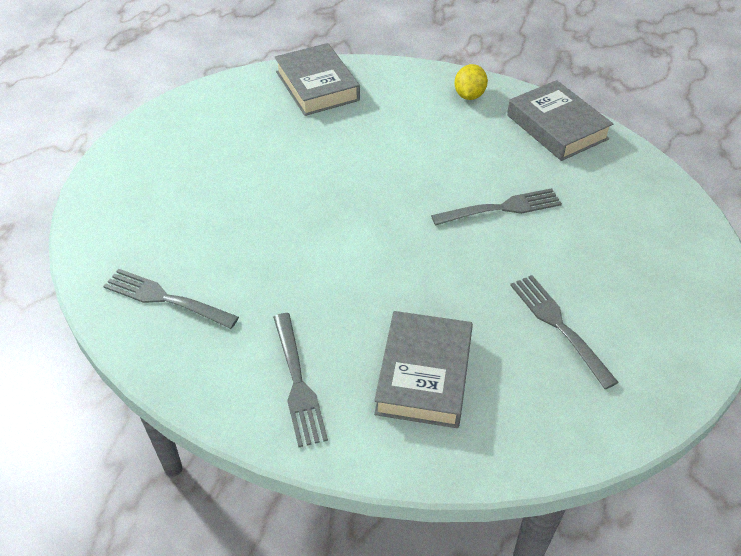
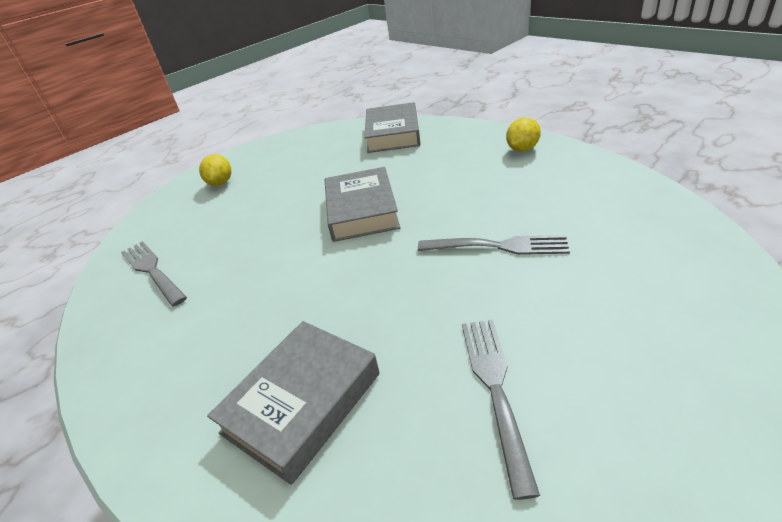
camera: 30 degrees right, 10 degrees down
grey fork [273,313,328,447] -> none
grey book [507,80,613,161] -> grey book moved to [325,167,400,242]
none -> yellow lemon [199,154,231,186]

